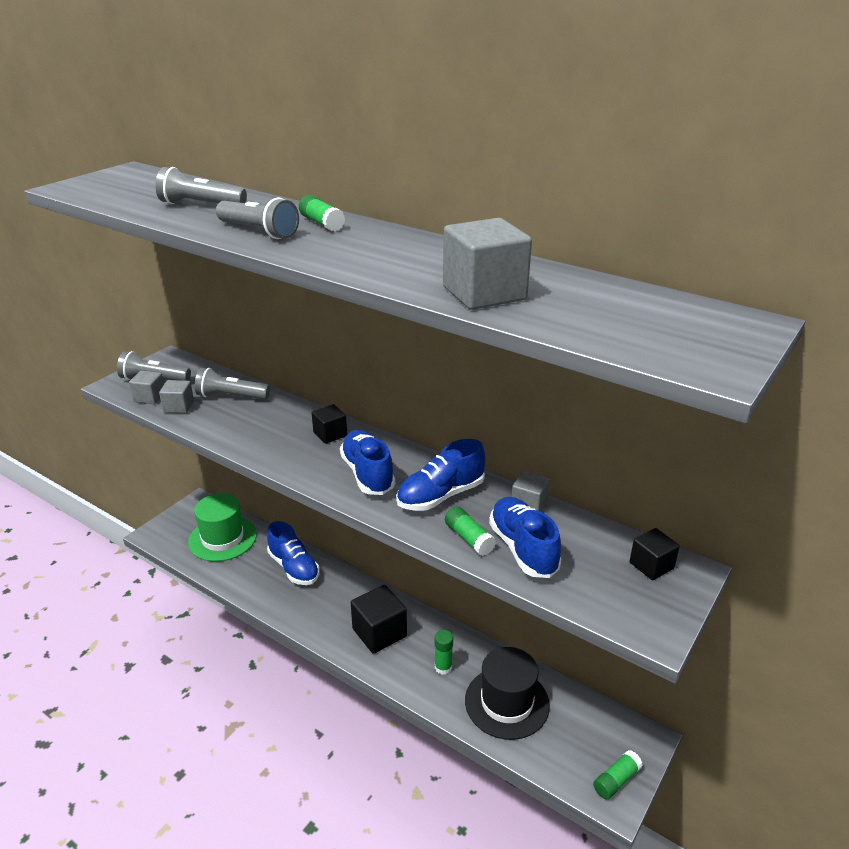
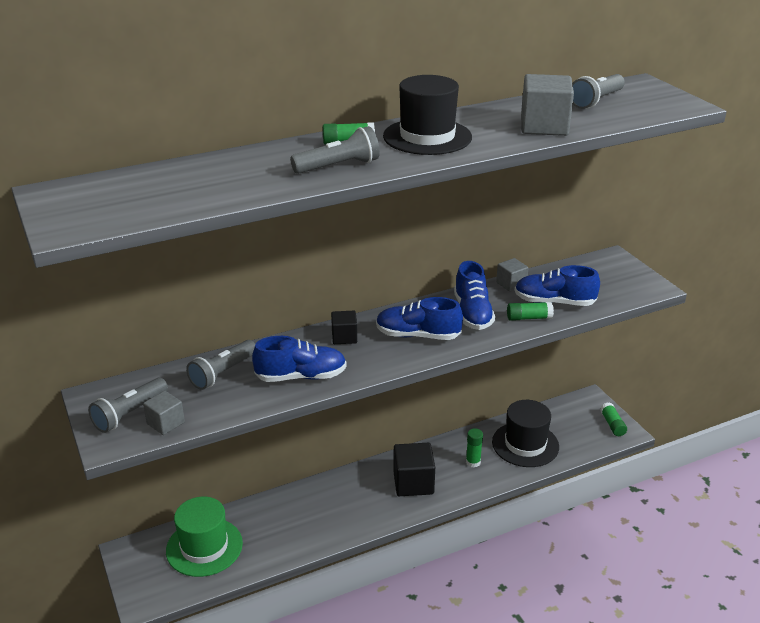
camera: 60 degrees left, 0 degrees up
grey flashlight [156,167,247,204] -> grey flashlight moved to [572,74,625,109]
grey cube [159,380,194,413] -> none
blue shoe [267,521,320,585] -> blue shoe moved to [252,336,347,382]
black cube [630,528,680,580] -> none
none -> black hat [383,75,472,155]

